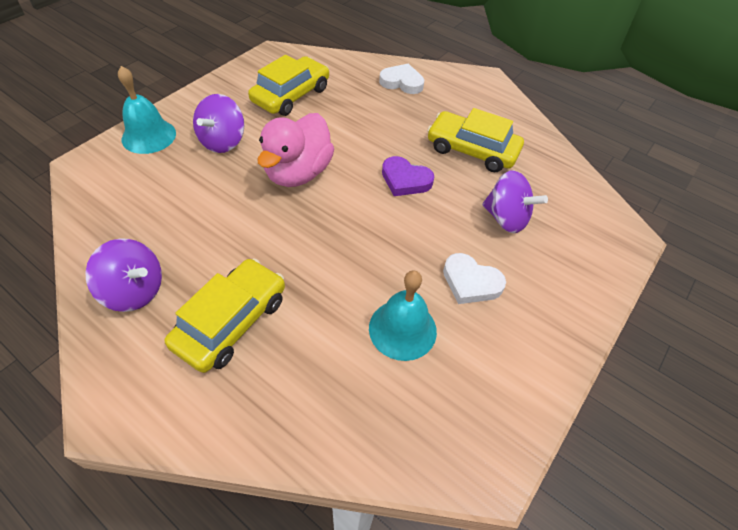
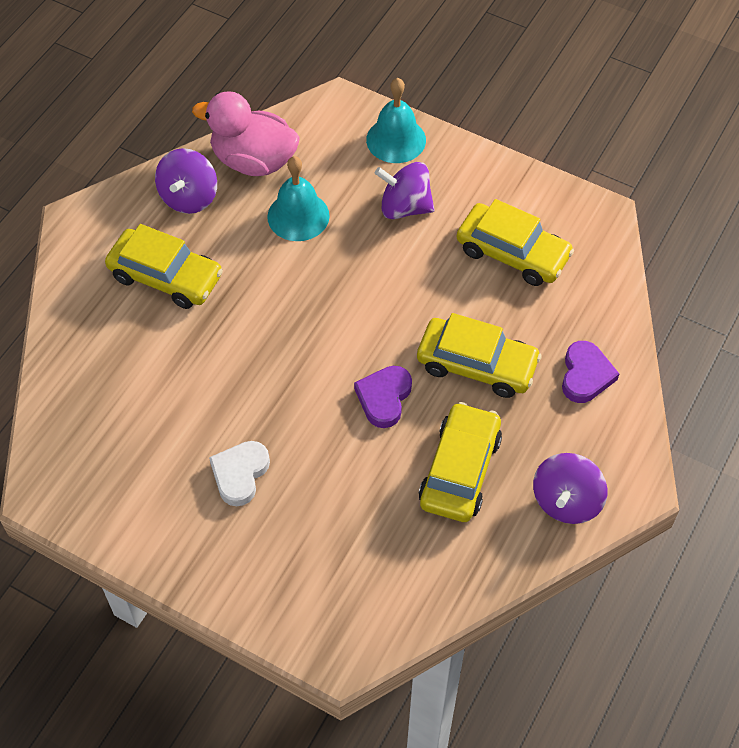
camera: 85 degrees right, 5 degrees up
pink duck [257,113,334,187] -> pink duck moved to [192,91,300,176]
turquoise bell [369,270,437,361] -> turquoise bell moved to [267,156,330,241]
white heart [379,63,424,94] -> purple heart [562,341,619,403]
purple spinning top [482,170,548,233] -> purple spinning top moved to [533,453,608,524]
none -> yellow car [417,313,542,398]

